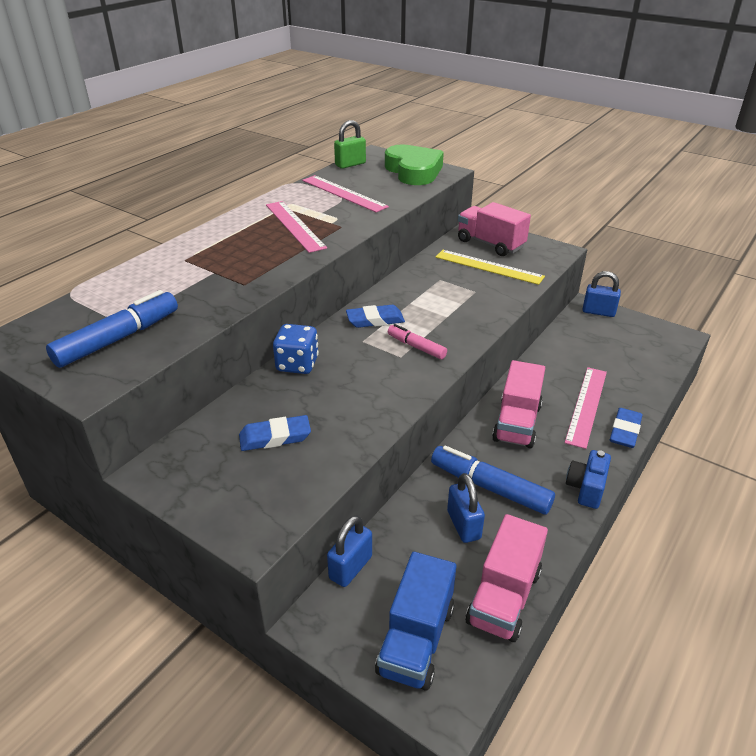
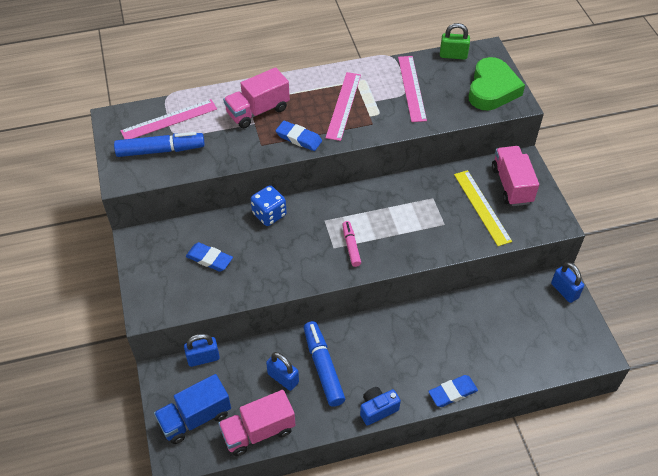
camera: 40 degrees right, 15 degrees up
blue eraser [346,305,405,328] -> blue eraser moved to [276,121,322,151]
blue padlock [447,473,485,543] -> blue padlock turned 75 degrees counterclockwise [266,352,299,391]
pink truck [492,360,545,449] -> pink truck moved to [223,67,290,128]
pink ruler [565,367,607,449] -> pink ruler moved to [120,99,217,139]

